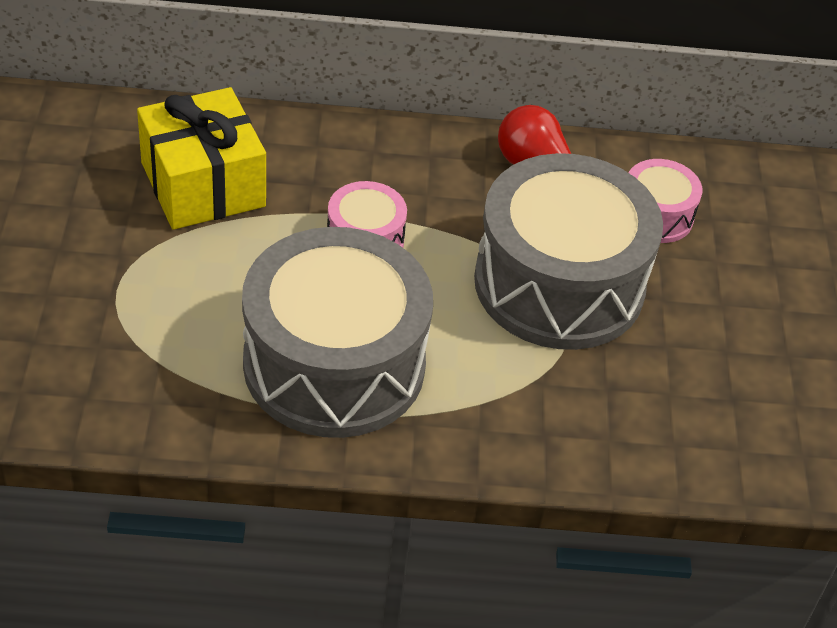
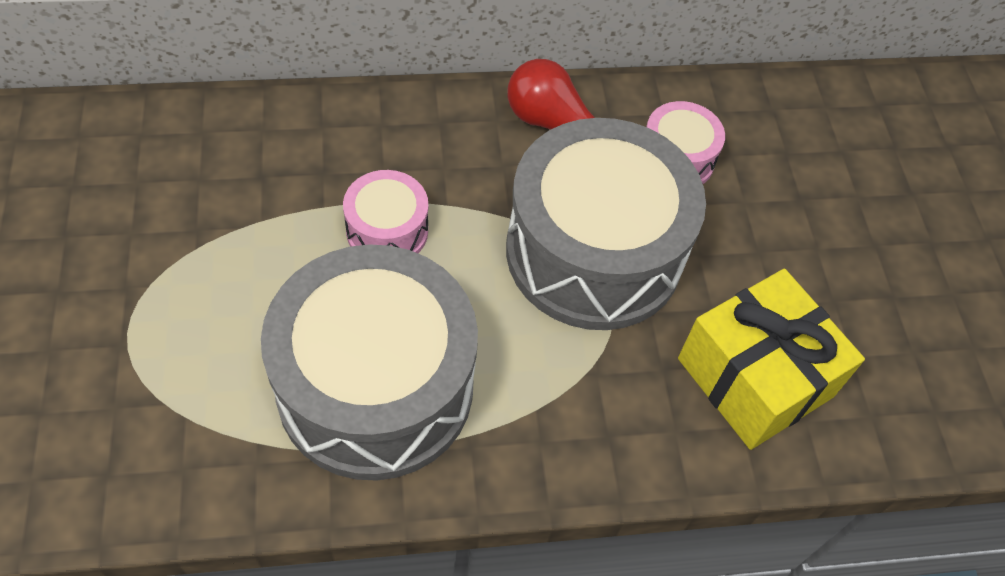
camera: 10 degrees left, 10 degrees up
yellow gift [137,87,266,230] -> yellow gift moved to [678,269,865,450]

